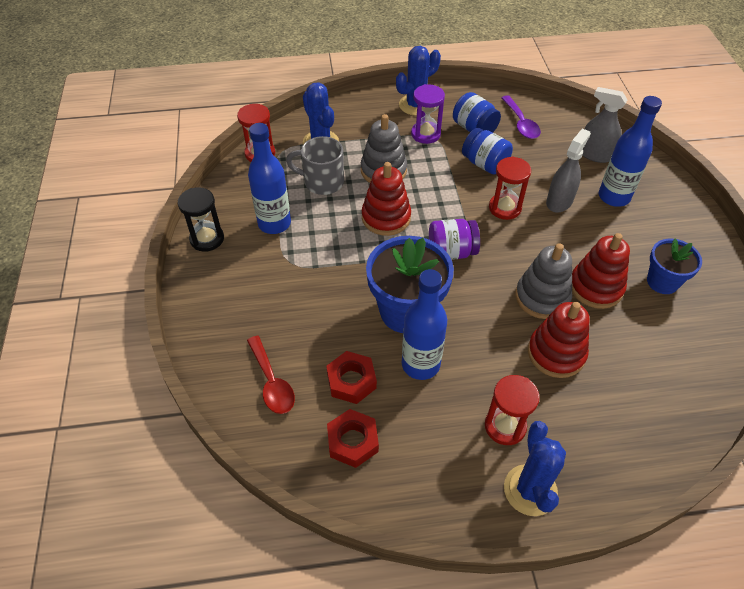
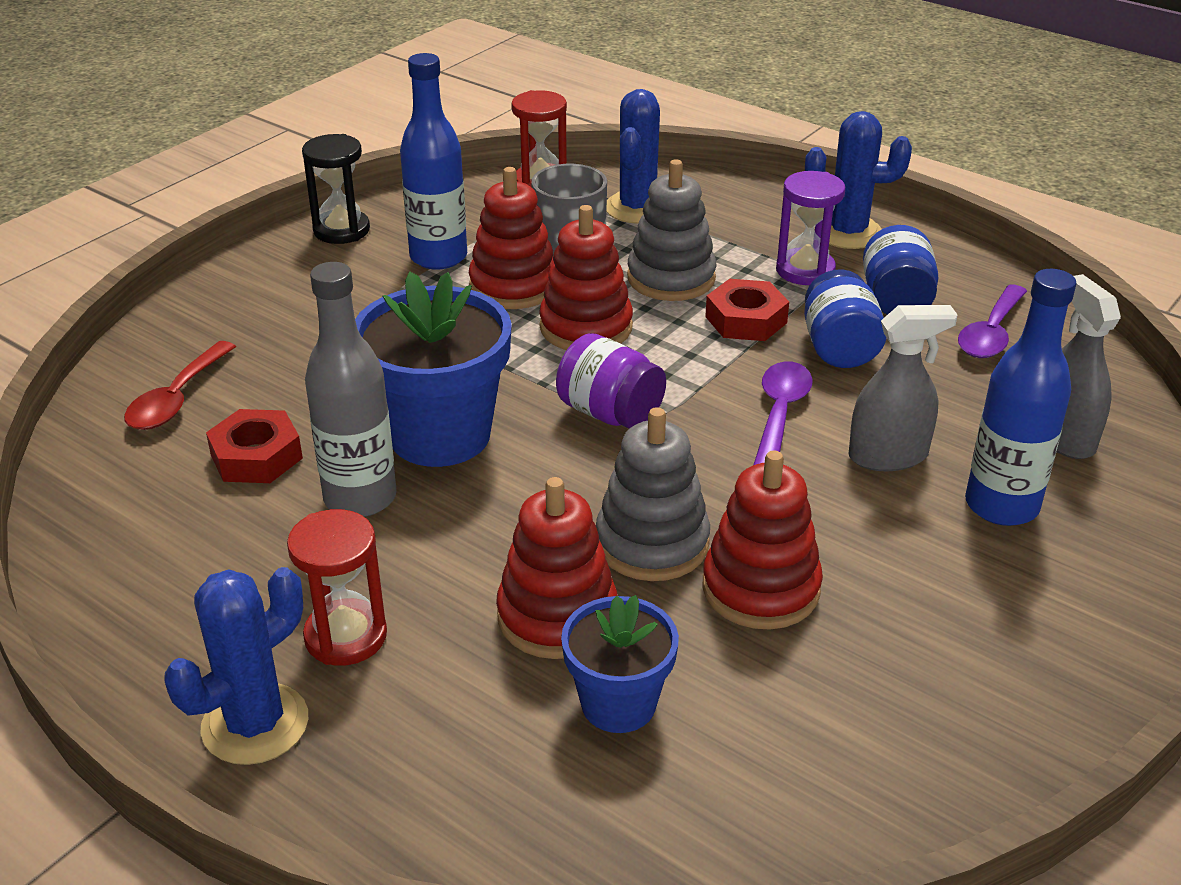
camera: 45 degrees right, 15 degrees down
red nut [327,409,379,468] -> red nut moved to [705,279,789,341]
blue bottle [402,269,447,380] -> grey bottle [305,262,397,517]
red hourglass [489,156,531,220] -> purple spoon [754,361,813,465]
blue flower pot [647,239,702,294] -> blue flower pot moved to [561,595,679,733]
none -> red stacking toy [469,167,554,309]

